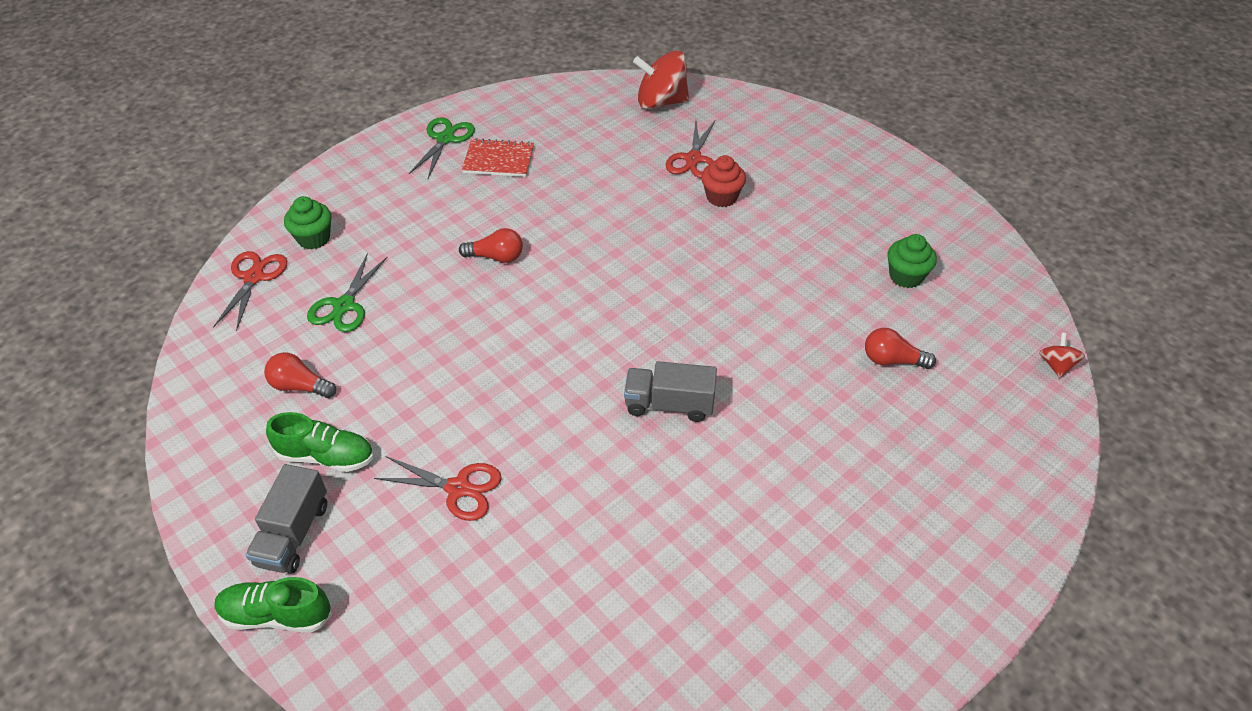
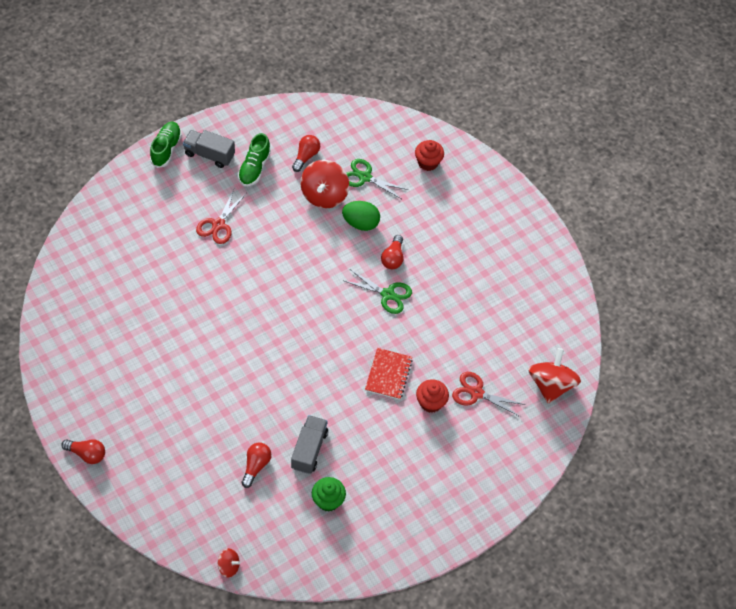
camera: 95 degrees right, 10 degrees up
red scissors [213,251,287,331] -> none
green cupcake [284,196,332,249] -> red cupcake [415,140,444,171]
green scissors [409,117,475,178] -> green scissors moved to [344,269,412,314]
red notebook [462,138,534,177] -> red notebook moved to [365,348,413,400]
grey truck [624,361,717,422] -> grey truck moved to [291,415,328,474]
none -> red light bulb [61,439,105,464]
none -> red spinning top [300,160,349,209]
none -> green egg [342,201,380,231]

